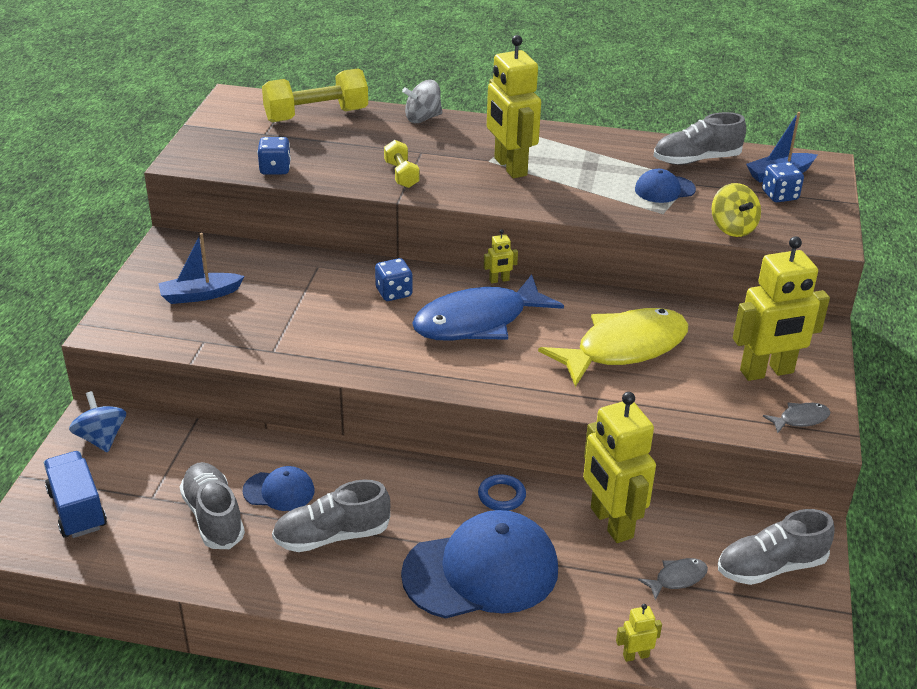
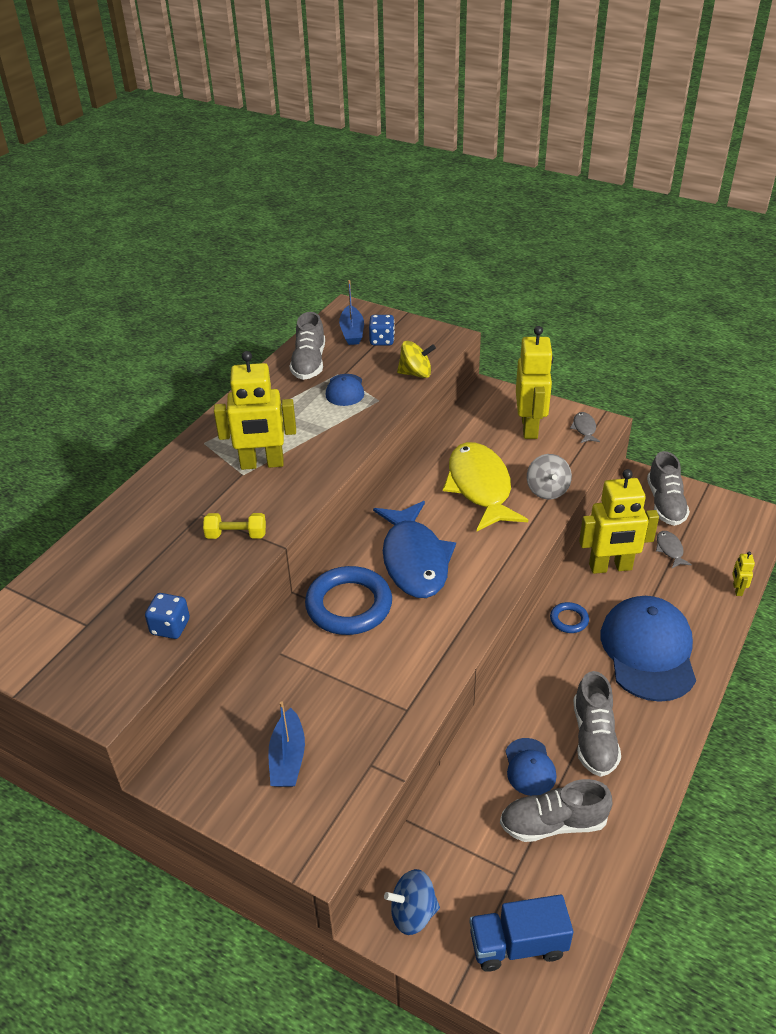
camera: 70 degrees left, 5 degrees up
blue cap [242,466,315,511] -> blue cap turned 150 degrees clockwise [505,738,557,796]
yellow dumbbell [262,68,368,122] -> none
blue dice [375,258,413,301] -> blue ring [305,566,392,635]
grey spinning top [402,80,442,123] -> grey spinning top moved to [527,454,572,499]
yellow robot [484,229,518,283] -> none

